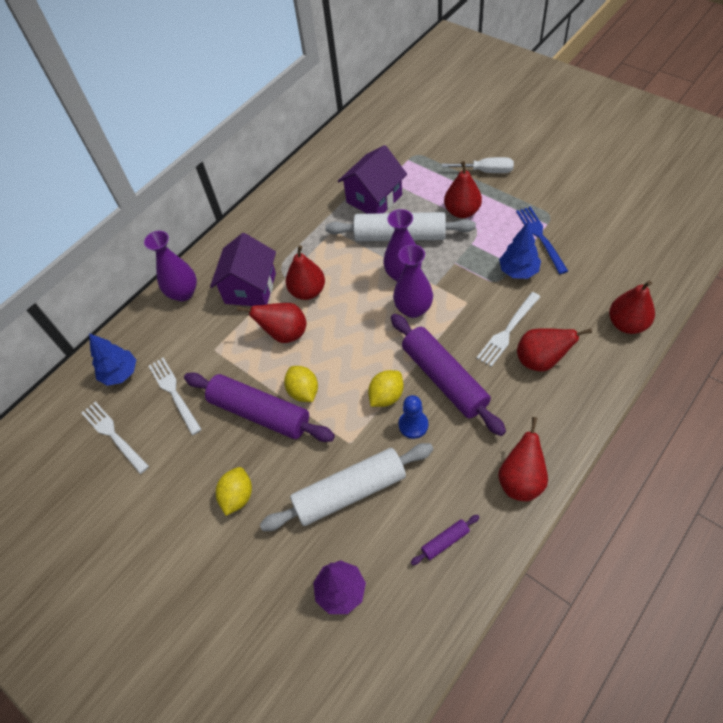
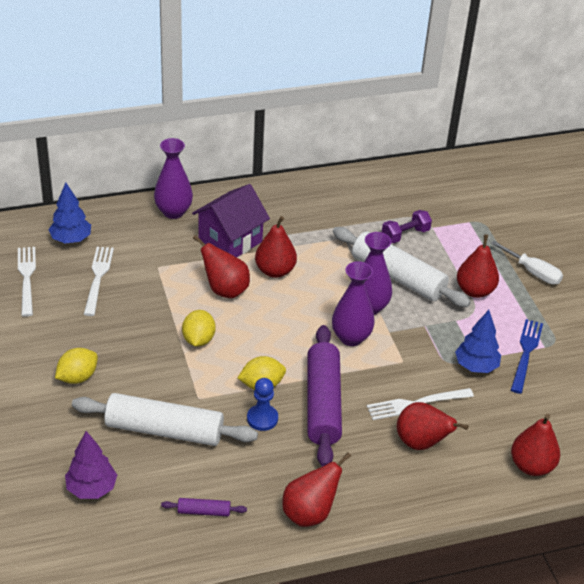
camera: 25 degrees right, 15 degrees down
purple rolling pin [184,372,335,442] -> none
purple house [338,145,407,214] -> purple dumbbell [382,210,432,243]

